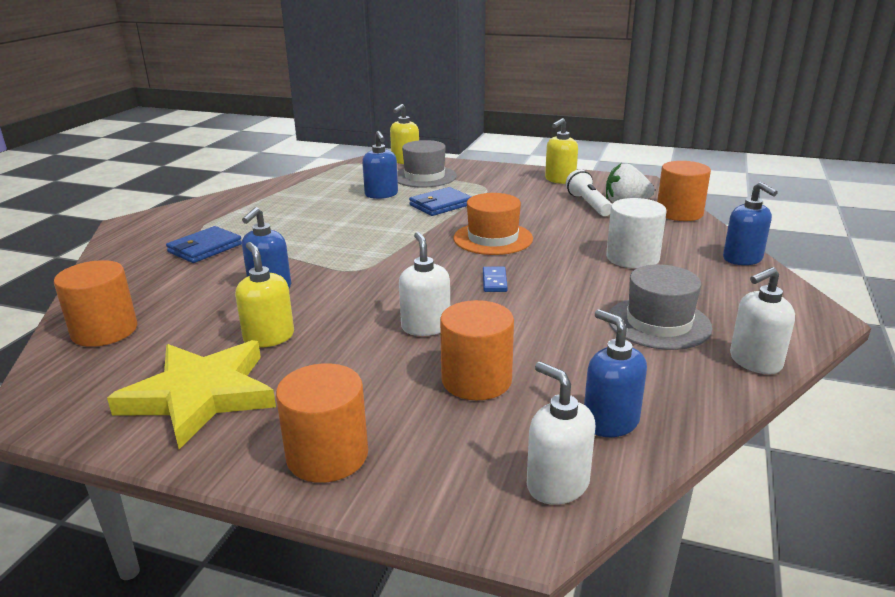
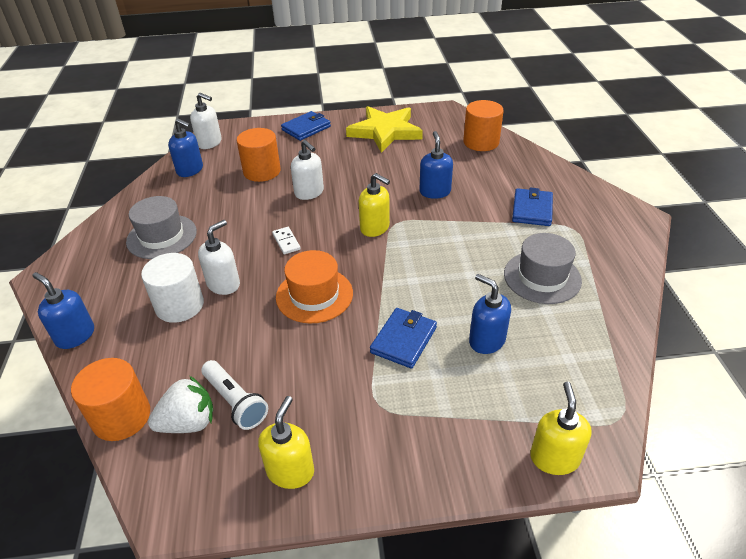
camera: 155 degrees right, 15 degrees up
yellow soap dispenser [235,242,294,348] -> yellow soap dispenser moved to [359,173,390,237]
orange cylinder [276,363,368,483] -> blue wallet [281,111,331,141]
grey hat [397,140,457,187] -> grey hat moved to [504,233,582,304]
blue domino [483,267,508,292] -> white domino [272,227,301,254]
white soap dispenser [730,267,795,374] -> white soap dispenser moved to [198,220,240,295]

